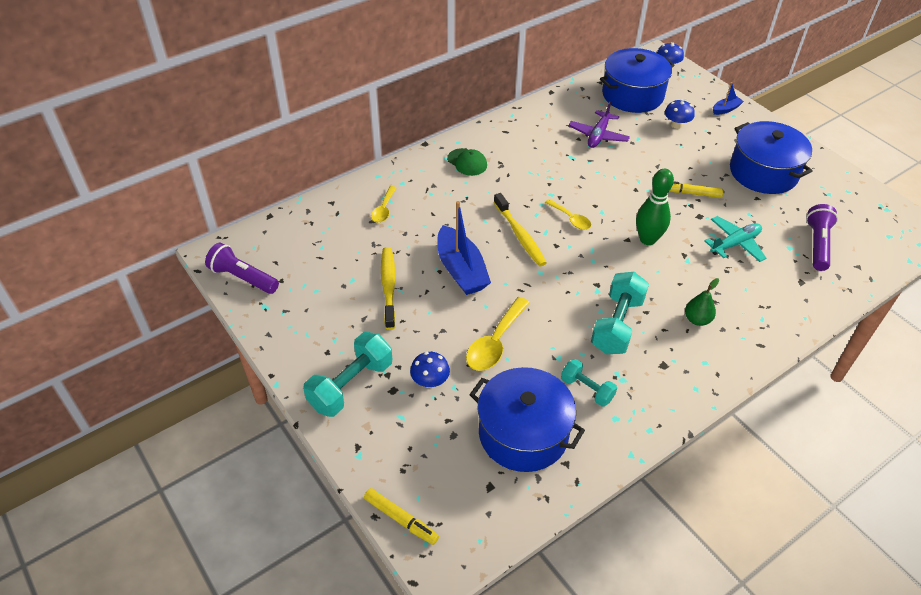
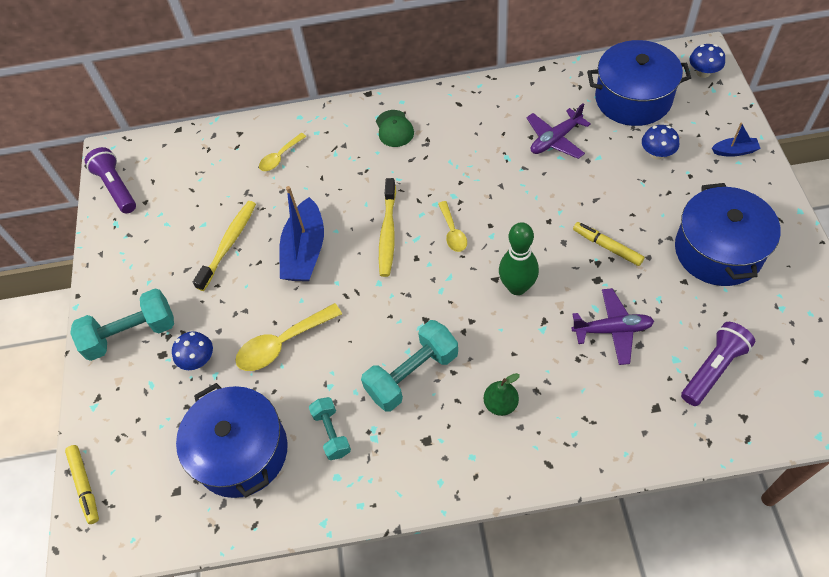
camera: 35 degrees right, 10 degrees up
turquoise plane [704,216,766,262] -> purple plane [572,288,654,365]

